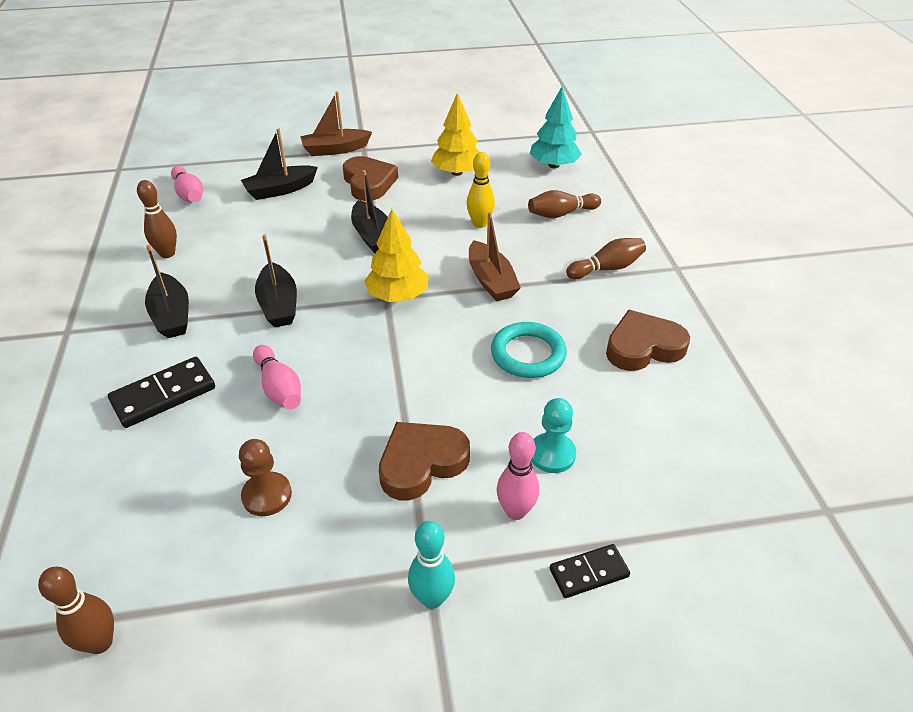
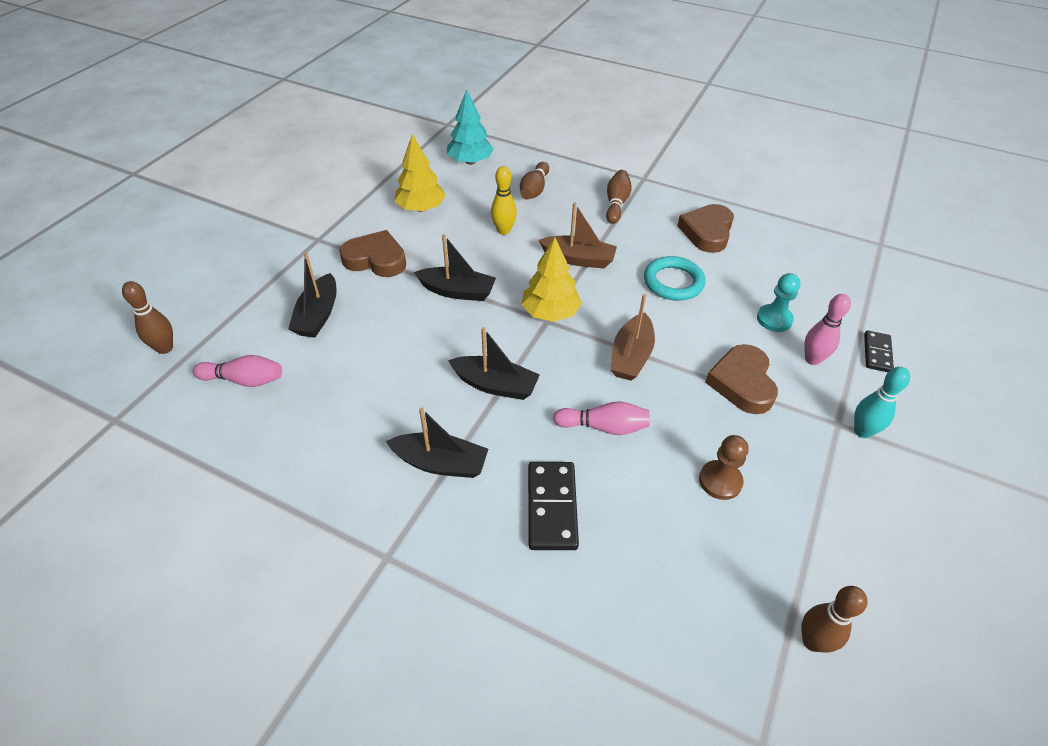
camera: 55 degrees left, 5 degrees up
brown bowling pin [137,180,177,258] -> brown bowling pin moved to [122,281,173,354]
brown boat [300,91,372,156] -> brown boat moved to [610,294,655,381]

